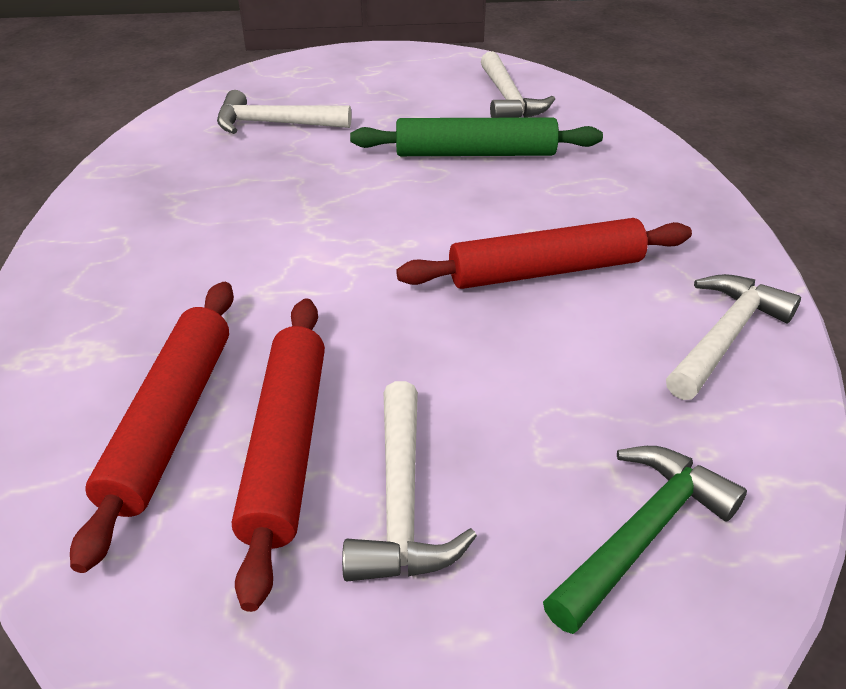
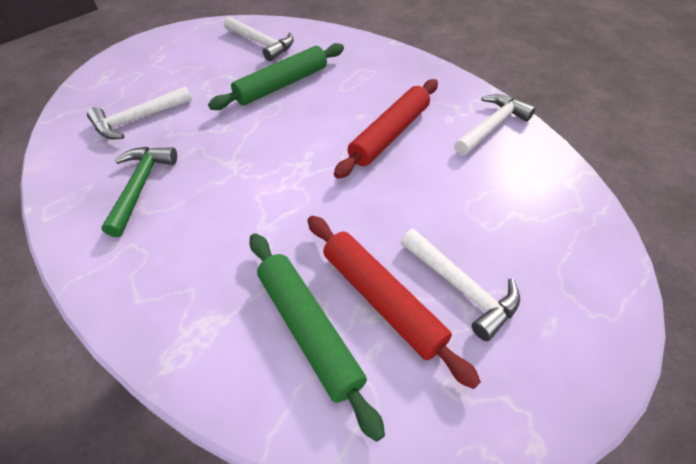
camera: 40 degrees left, 10 degrees up
red rolling pin [70,282,234,573] -> green rolling pin [249,233,385,442]
green hammer [543,446,747,634] -> green hammer moved to [101,147,177,237]
white hammer [666,274,801,400] -> white hammer turned 45 degrees clockwise [454,94,536,156]

